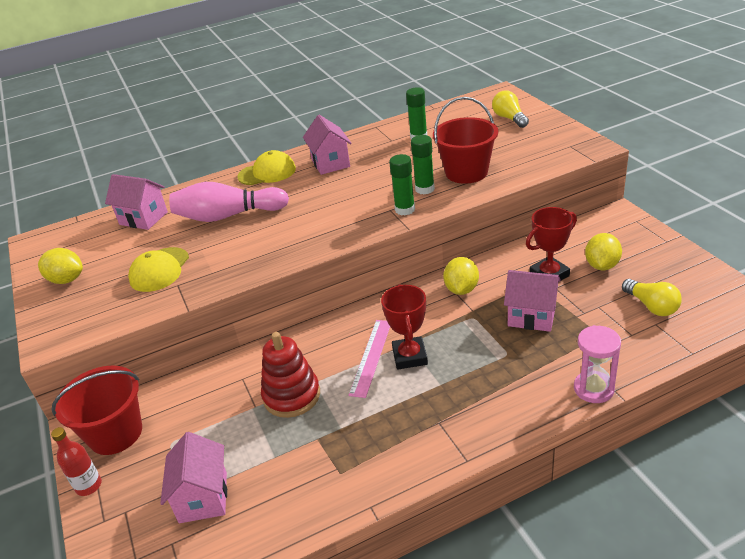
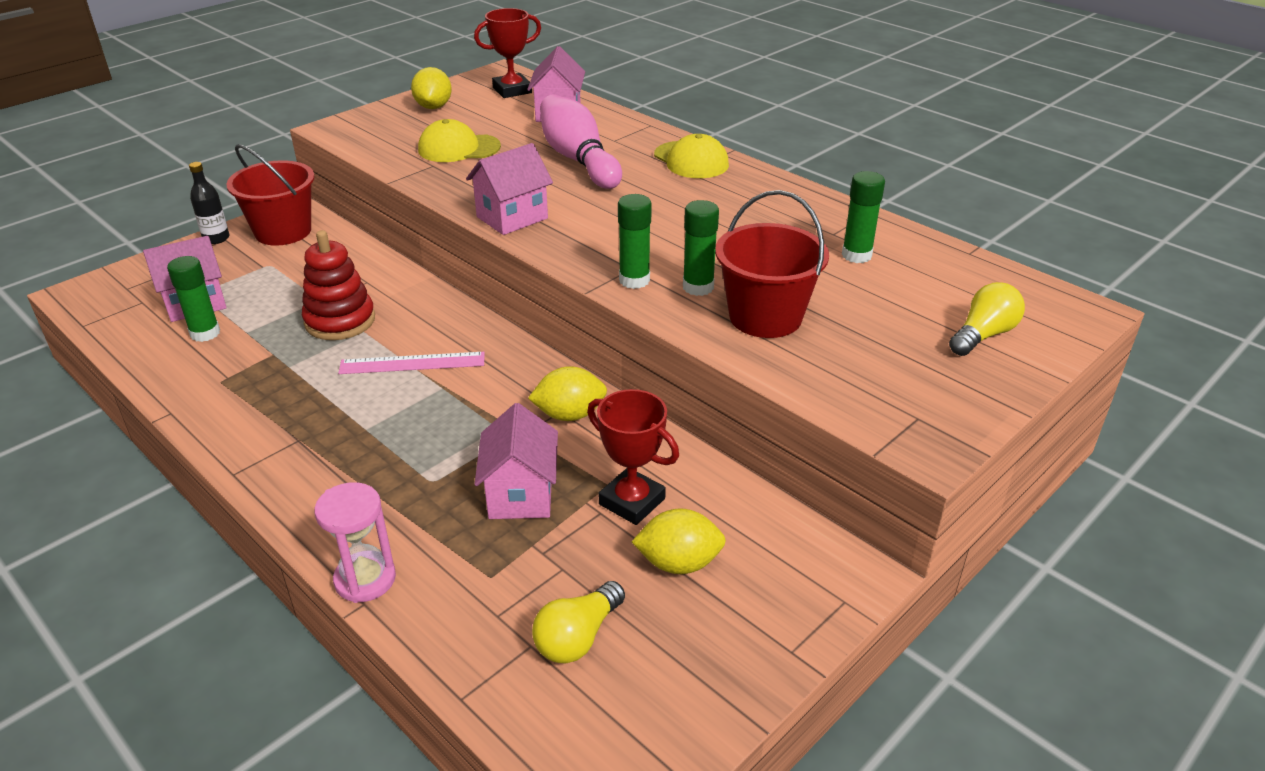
camera: 65 degrees right, 0 degrees up
red bottle [51,427,102,496] -> black bottle [189,162,229,244]
pink house [303,115,352,175] -> pink house moved to [466,143,553,235]
red trophy [381,284,428,370] -> red trophy moved to [474,8,541,98]
none -> green glue stick [167,256,220,342]

